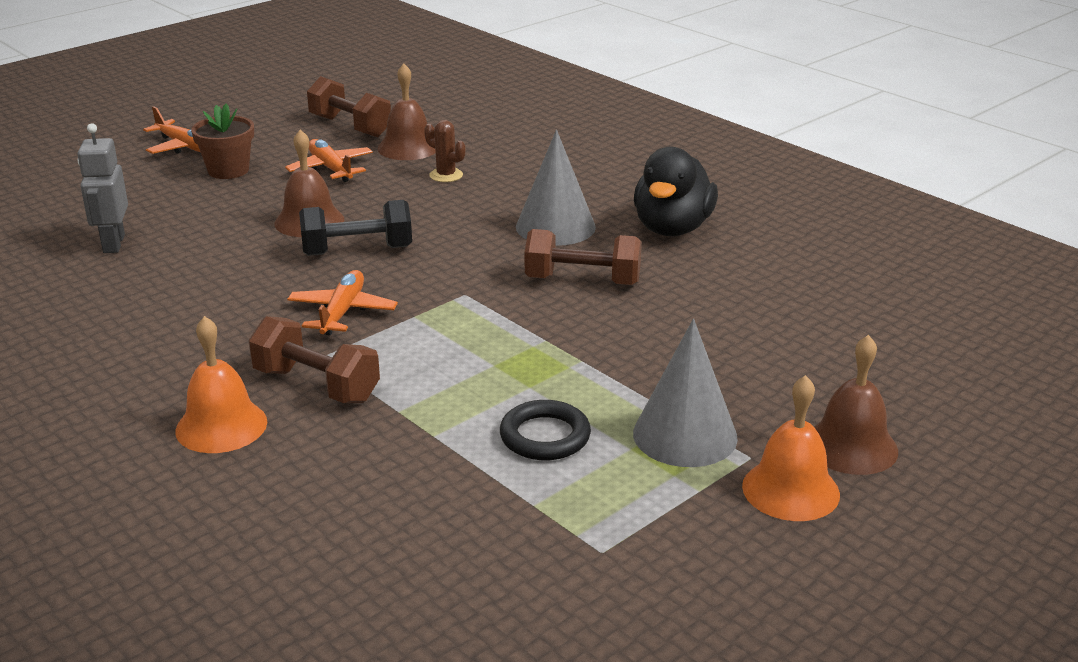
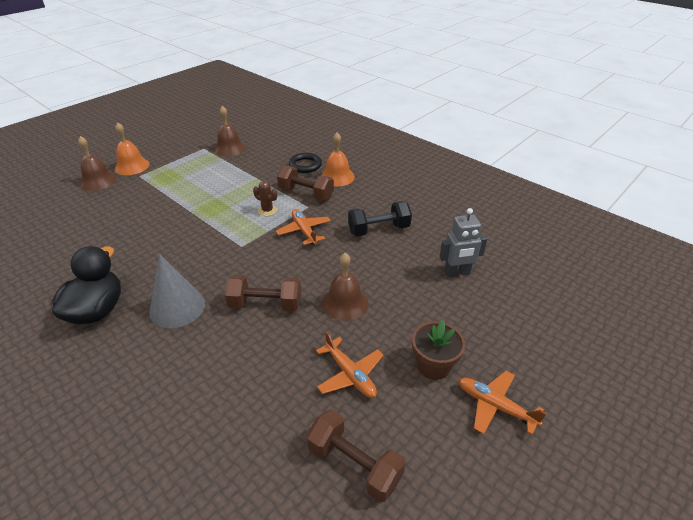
camera: 175 degrees right, 10 degrees up
grey robot [77,123,128,253] -> grey robot turned 90 degrees clockwise [439,208,487,277]
orange plane [287,270,398,335] -> orange plane turned 150 degrees clockwise [276,209,331,245]
black dumbbell [299,200,412,256] -> black dumbbell moved to [348,201,412,236]
brown bell [378,63,436,160] -> brown bell moved to [214,106,246,156]
brown cactus [424,120,465,182] -> brown cactus moved to [253,181,277,216]
black ring [500,400,591,460] -> black ring moved to [289,153,322,173]
brown dumbbell [525,229,642,285] -> brown dumbbell moved to [225,275,301,312]
grey cone [633,319,738,467] -> none

